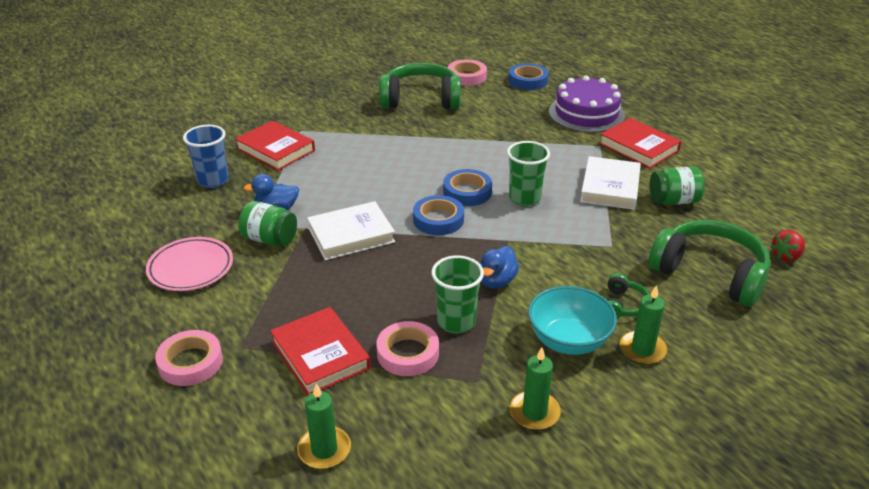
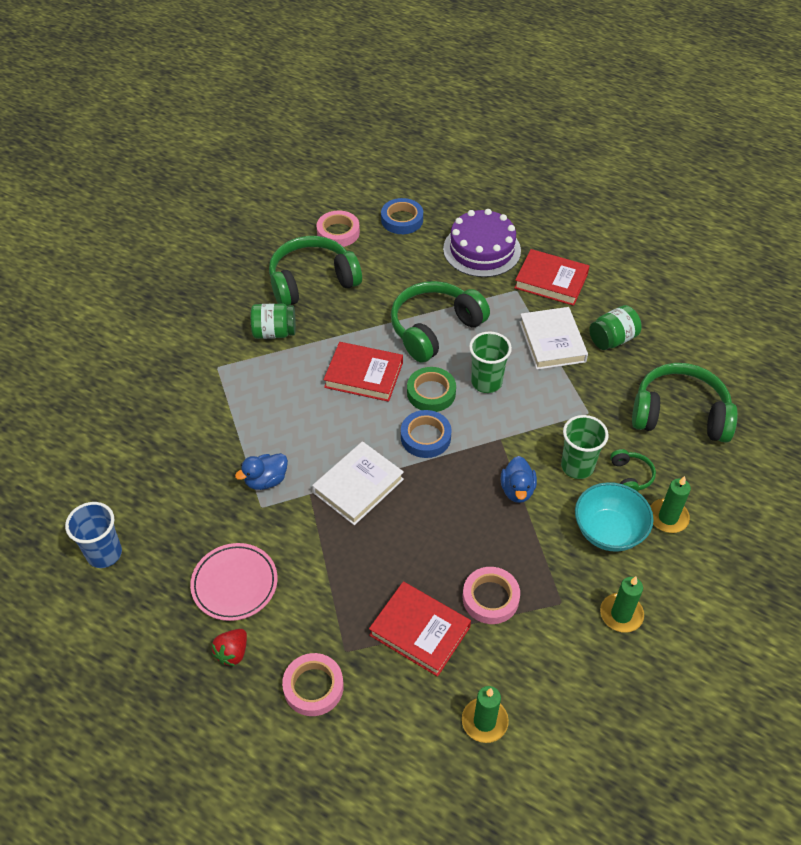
camera: 25 degrees left, 15 degrees up
blue cup [183,125,228,188] -> blue cup moved to [65,502,122,568]
red book [235,120,315,171] -> red book moved to [323,342,403,402]
green jar [238,201,297,246] -> green jar moved to [251,303,296,339]
green cup [431,255,484,333] -> green cup moved to [561,415,609,479]
blue tape [443,169,492,206] -> green tape [407,367,456,412]
red strawberry [770,230,805,262] -> red strawberry moved to [212,629,247,666]
none -> green headphones [391,281,490,363]

